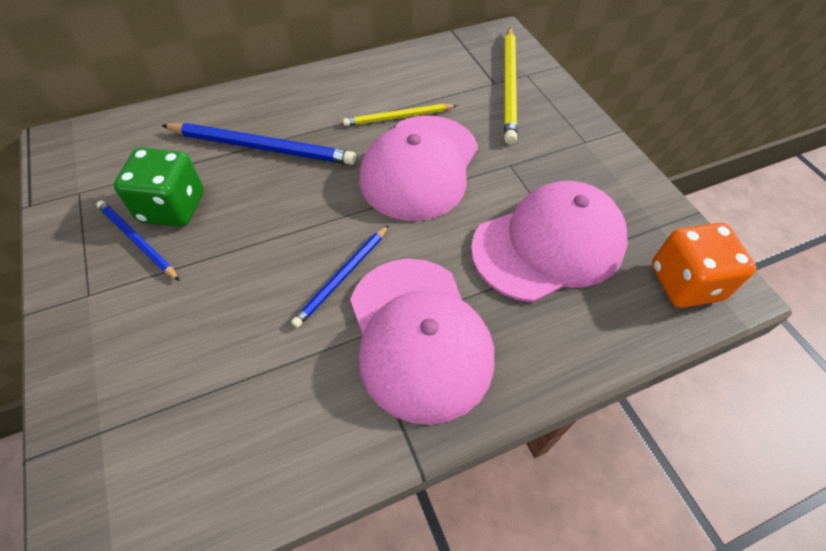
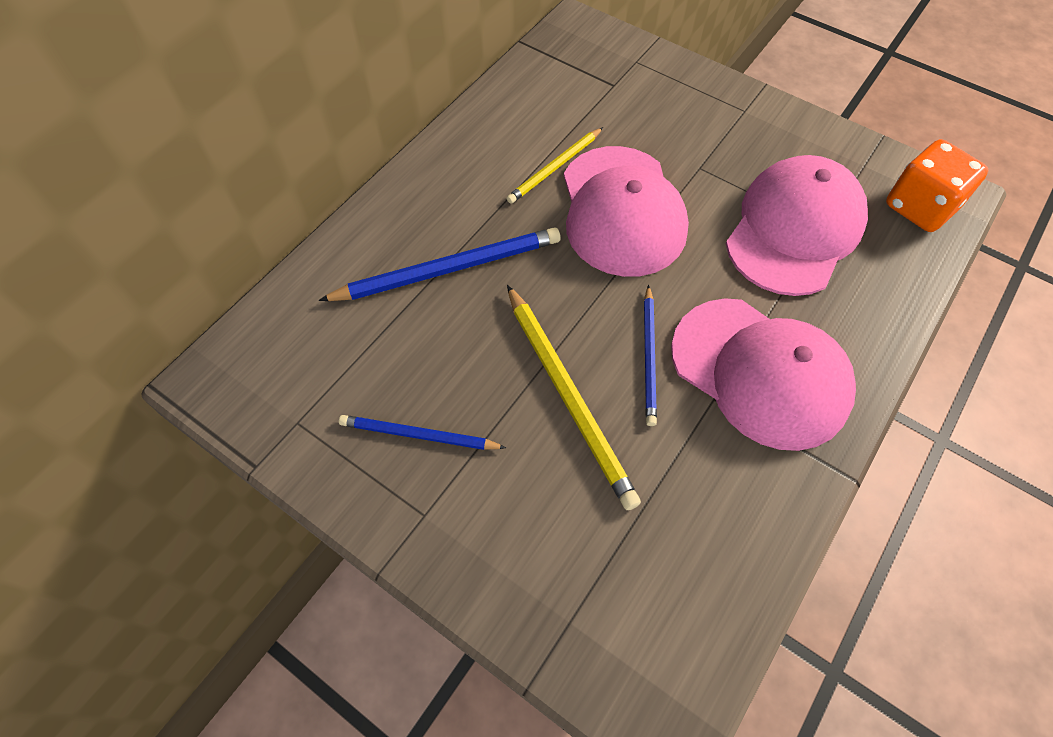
camera: 30 degrees left, 5 degrees up
green dice [114,147,204,227] -> none
yellow pencil [504,27,517,144] -> yellow pencil moved to [507,285,641,510]

